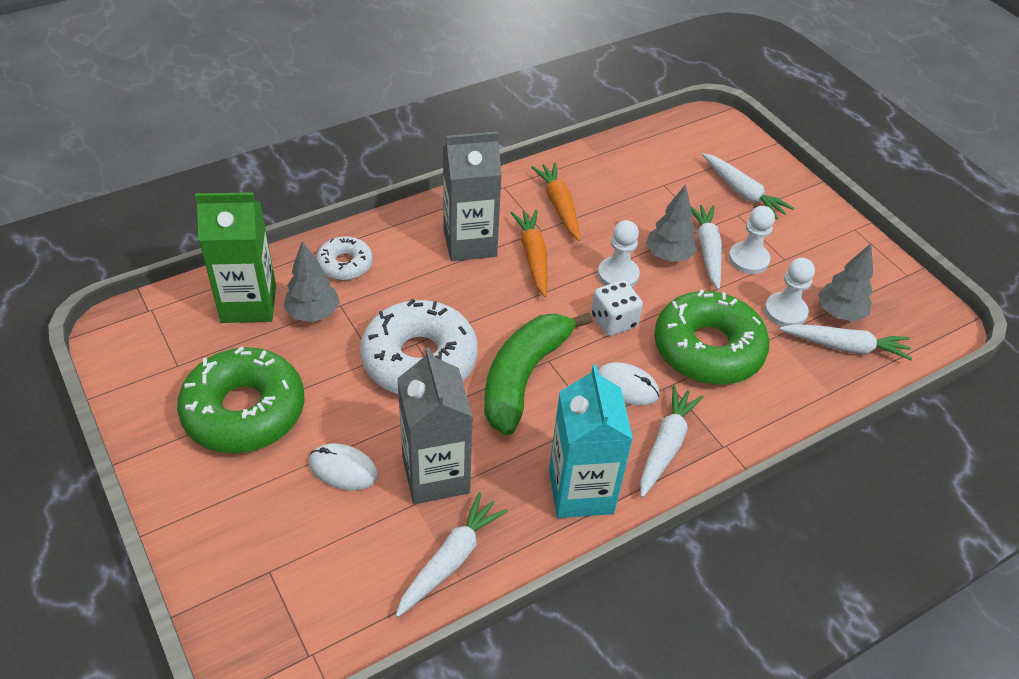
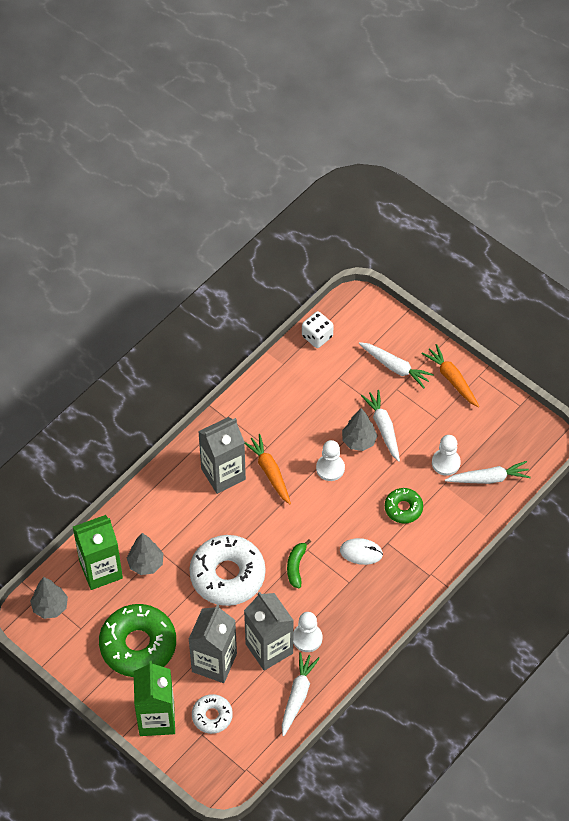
camera: 15 degrees left, 10 degrees up
white mouse [309,443,378,490] -> grey carton [188,604,237,683]
white donut [316,236,373,280] -> white donut moved to [192,694,233,734]
green banana [484,312,592,436] -> green banana [287,539,311,588], size x0.48
orange carrot [531,162,581,241] -> orange carrot moved to [422,344,480,408]
turquoise carton [549,365,633,518] -> none
white dice [591,280,643,336] -> white dice moved to [302,311,334,348]
white carrot [640,385,704,498] -> none
green donut [654,290,770,385] -> green donut [385,488,423,524], size x0.52
white pawn [729,206,775,274] -> white pawn moved to [293,612,323,652]
grey tree [818,243,873,322] -> grey tree moved to [30,577,68,619]
none -> green carton [134,661,175,736]

